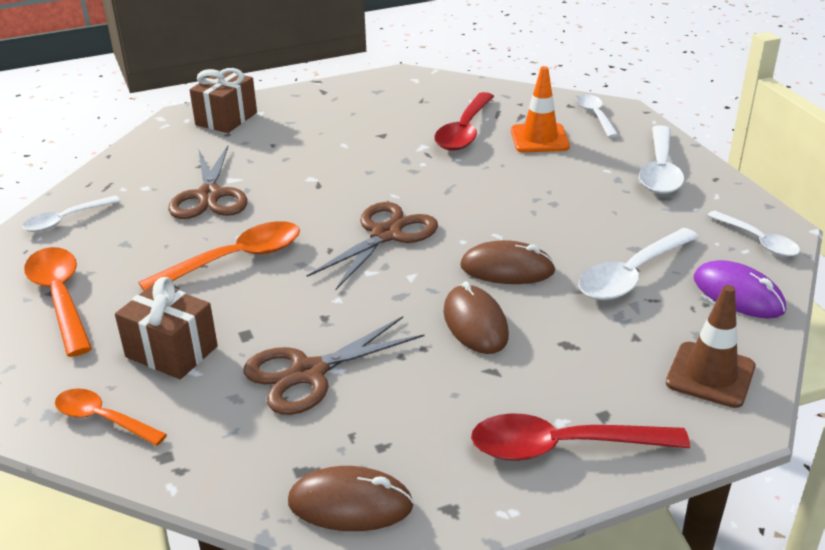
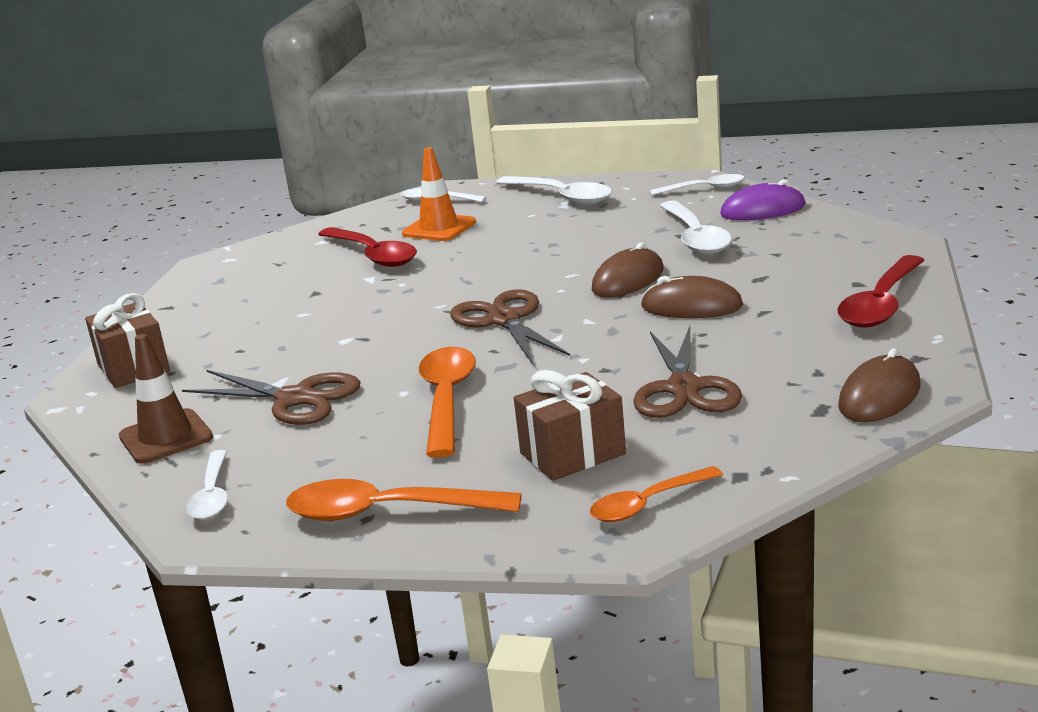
camera: 55 degrees left, 10 degrees down
brown traffic cone [666,285,755,408] -> brown traffic cone moved to [119,334,213,464]

